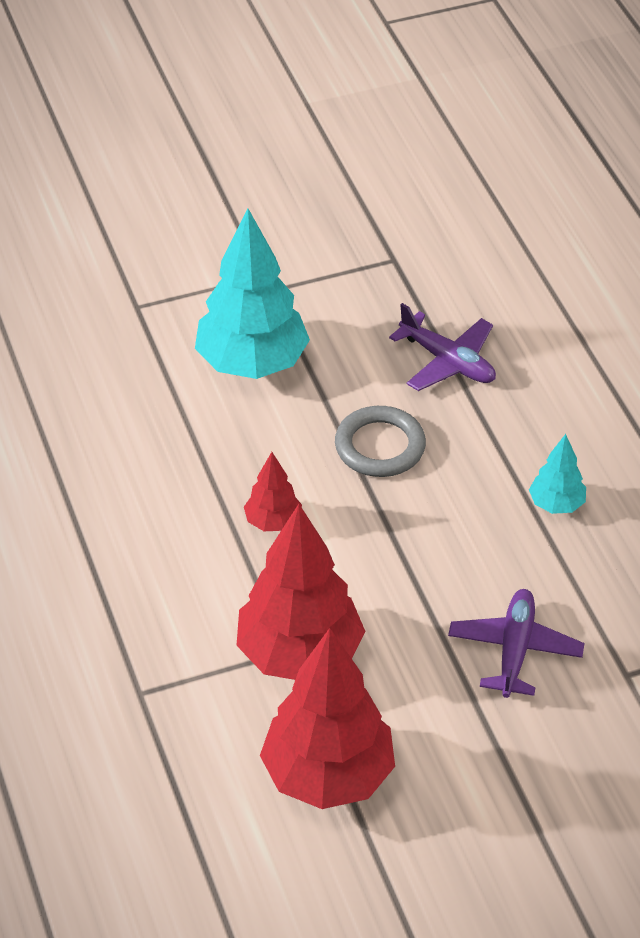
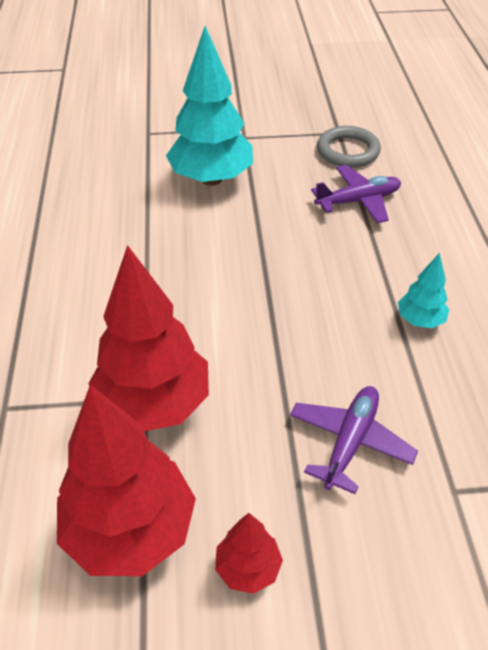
camera: 15 degrees right, 0 degrees up
red tree [244,452,302,531] -> red tree moved to [215,513,283,594]
grey ring [335,406,426,477] -> grey ring moved to [317,126,381,168]
purple plane [389,303,496,391] -> purple plane turned 75 degrees counterclockwise [311,165,401,224]

